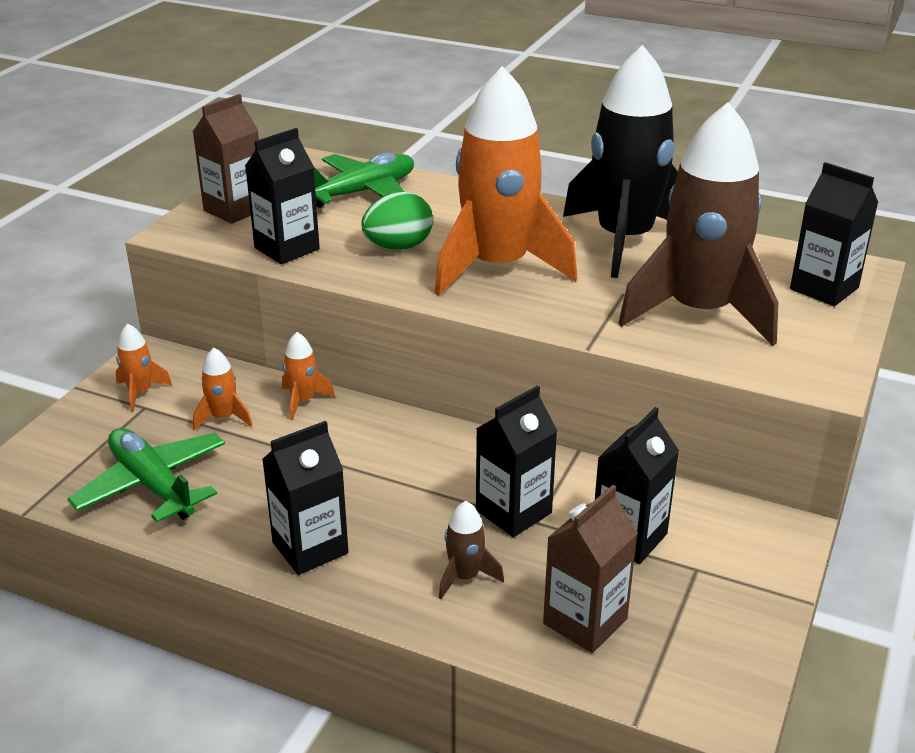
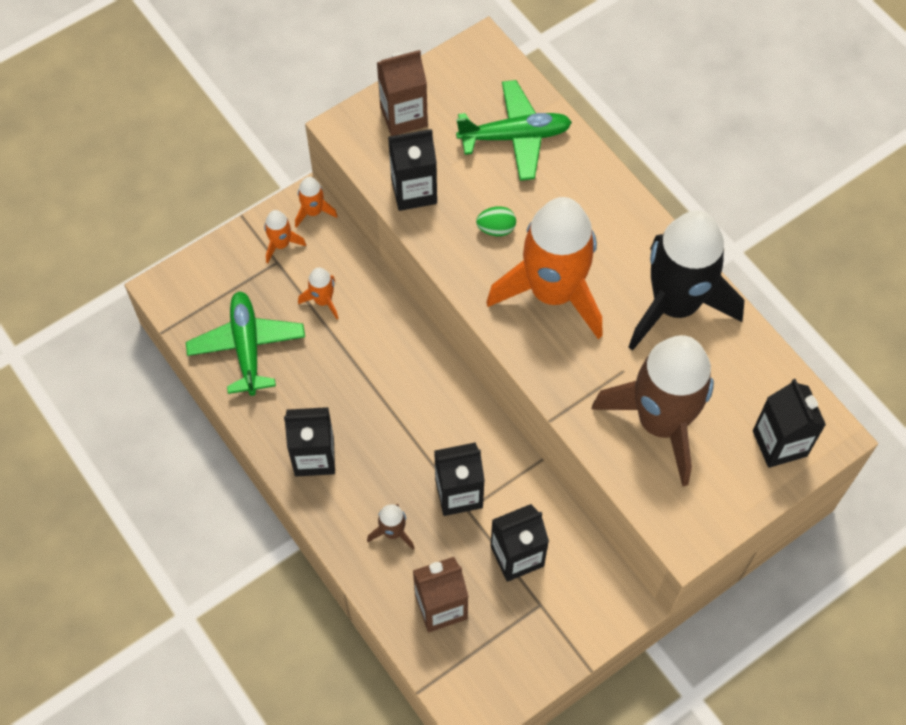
camera: 30 degrees right, 30 degrees up
orange rocket [282,332,335,420] -> orange rocket moved to [295,177,338,228]
green egg [361,192,433,250] -> green egg [476,206,516,236], size x0.63

